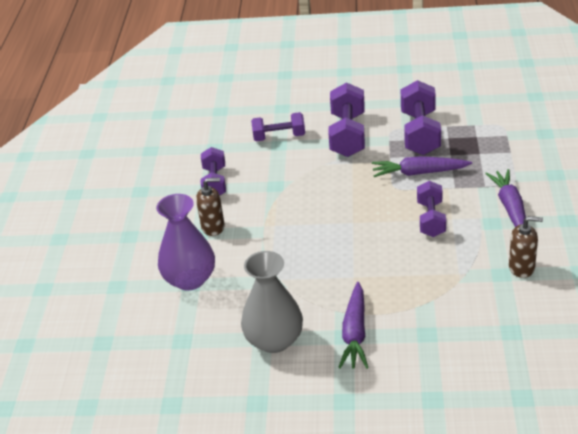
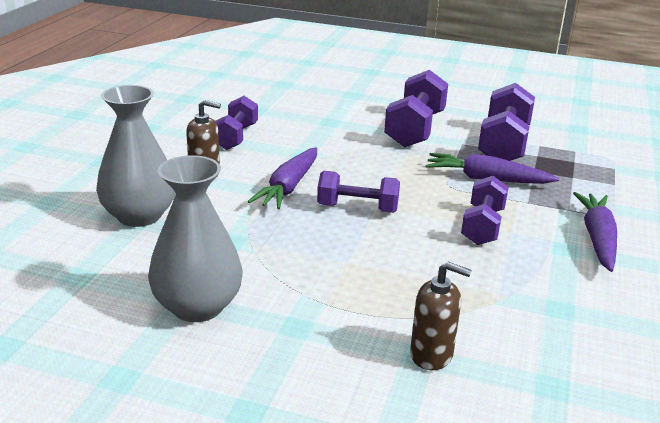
camera: 10 degrees right, 10 degrees down
purple vase [156,194,215,291] -> grey vase [96,85,175,227]
purple dumbbell [251,112,305,141] -> purple dumbbell moved to [317,171,400,213]
purple carrot [338,282,368,369] -> purple carrot moved to [247,147,317,209]
brown soap dispenser [509,216,543,278] -> brown soap dispenser moved to [410,262,472,370]

